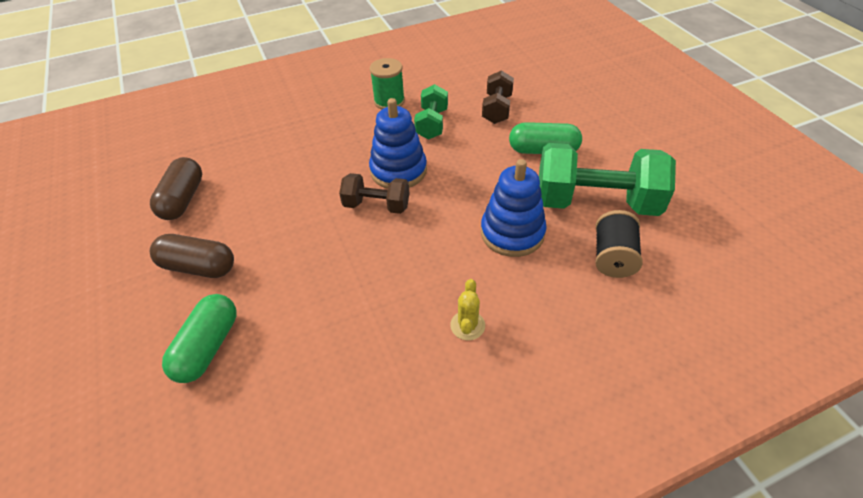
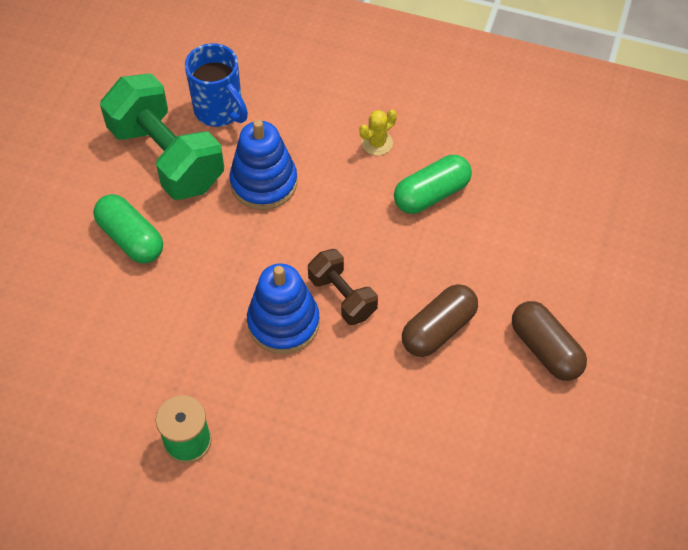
camera: 140 degrees left, 10 degrees up
brown capsule [150,157,202,220] -> brown capsule moved to [402,284,478,357]
green capsule [162,294,237,383] -> green capsule moved to [394,155,472,214]
green dumbbell [414,84,448,139] -> none
brown dumbbell [482,70,514,124] -> none
black spool [595,210,643,278] -> blue mug [185,43,248,127]

